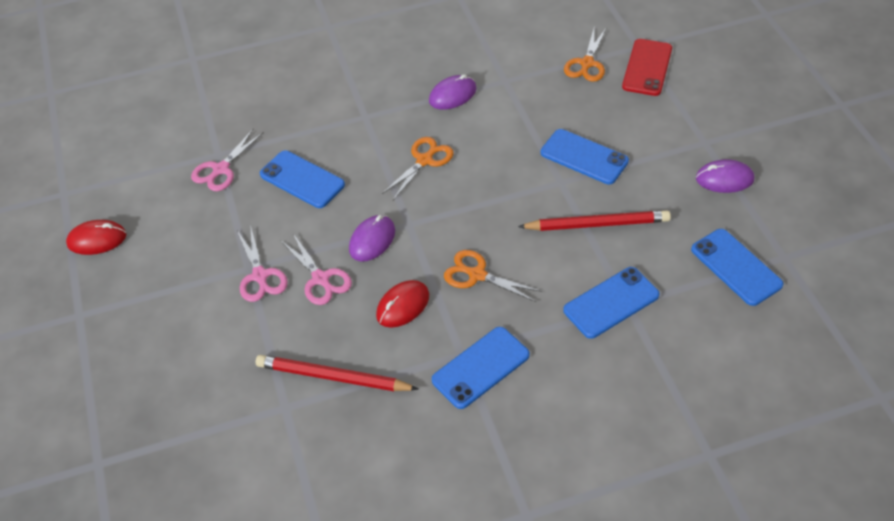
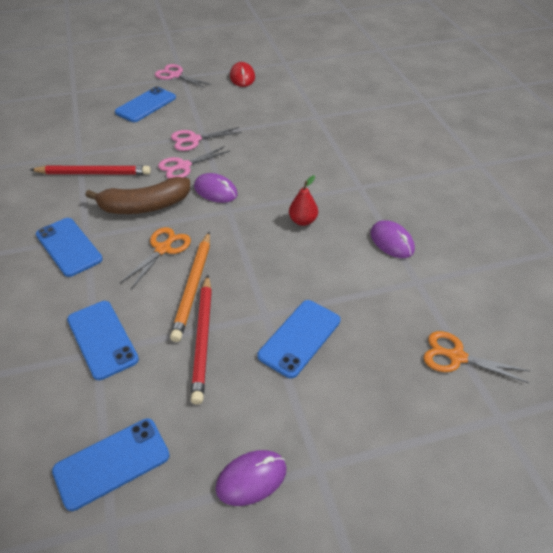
camera: 90 degrees right, 5 degrees down
pink scissors [191,129,264,191] -> pink scissors moved to [155,64,211,88]
red pencil [256,355,418,391] -> red pencil turned 75 degrees clockwise [30,165,151,175]
blue phone [260,151,345,208] -> blue phone moved to [115,87,176,122]
red mouse [376,280,429,328] -> brown banana [85,177,190,214]
orange scissors [382,137,454,200] -> red pear [289,175,318,226]
red phone [622,39,672,96] -> none
purple mouse [696,159,754,193] -> purple mouse turned 60 degrees clockwise [215,450,287,506]
none -> orange pencil [170,232,210,342]

